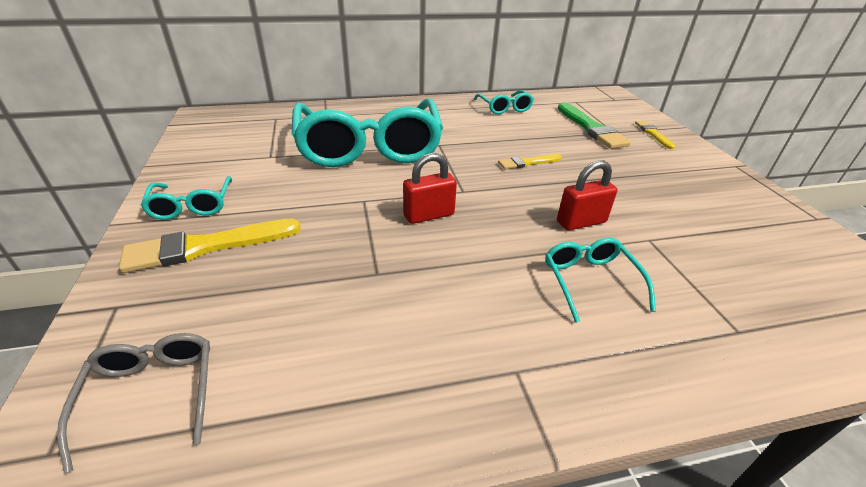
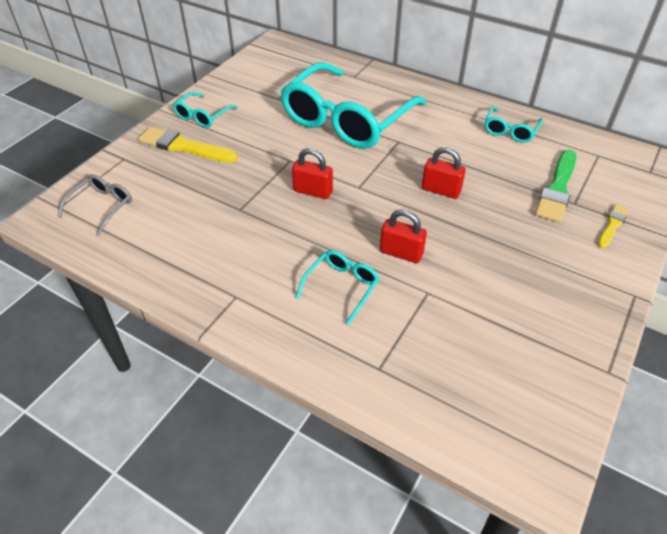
camera: 45 degrees right, 10 degrees up
yellow brush [498,154,562,169] -> red padlock [422,147,466,199]

